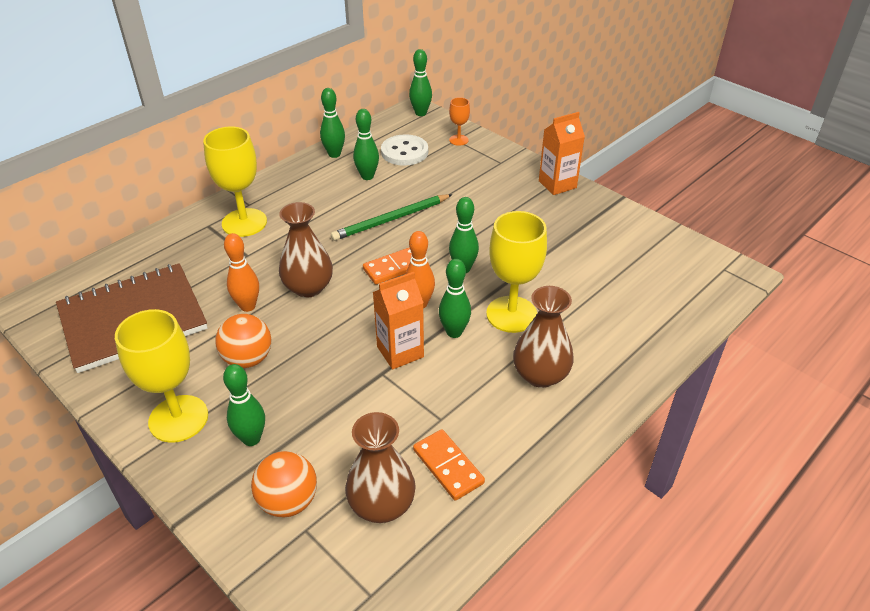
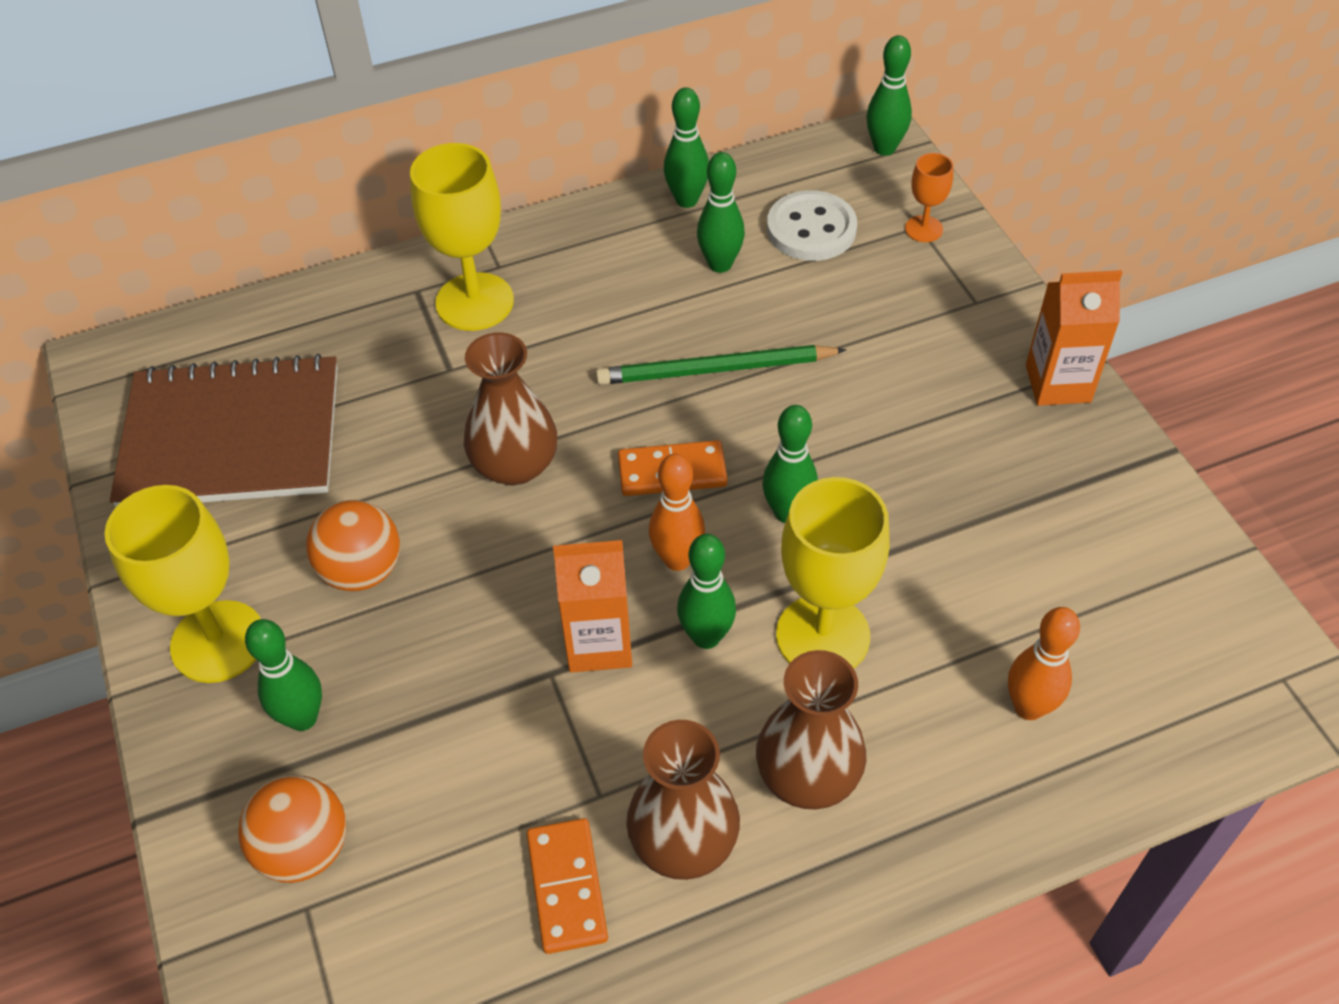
camera: 25 degrees right, 10 degrees up
orange bowling pin [224,233,259,312] -> orange bowling pin moved to [1008,607,1080,720]
brown vase [345,412,416,523] -> brown vase moved to [626,720,740,880]

